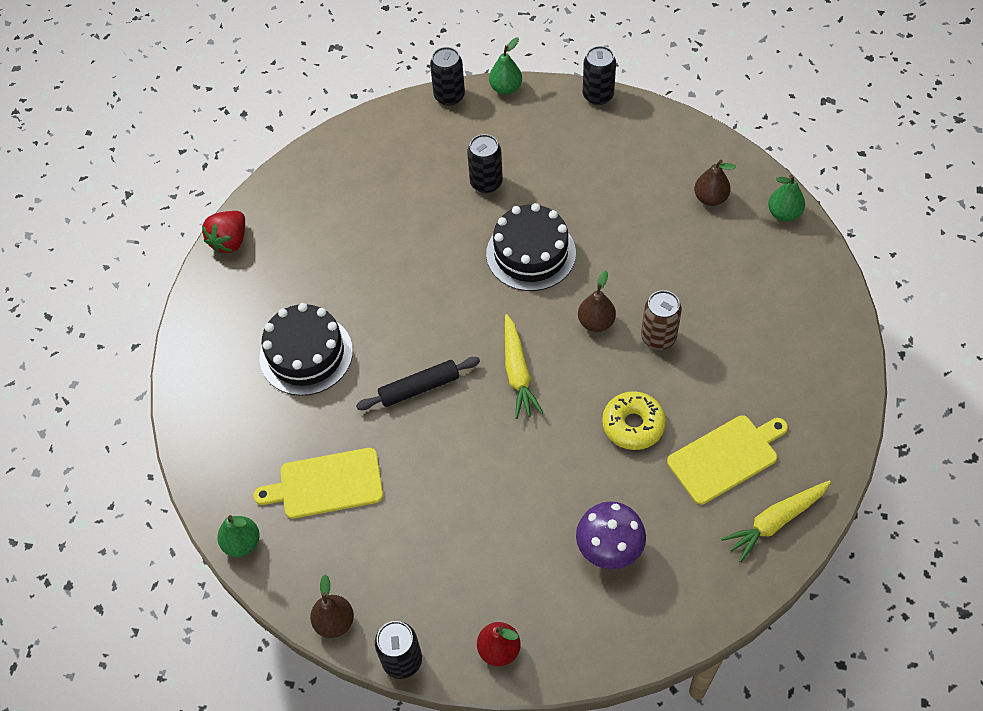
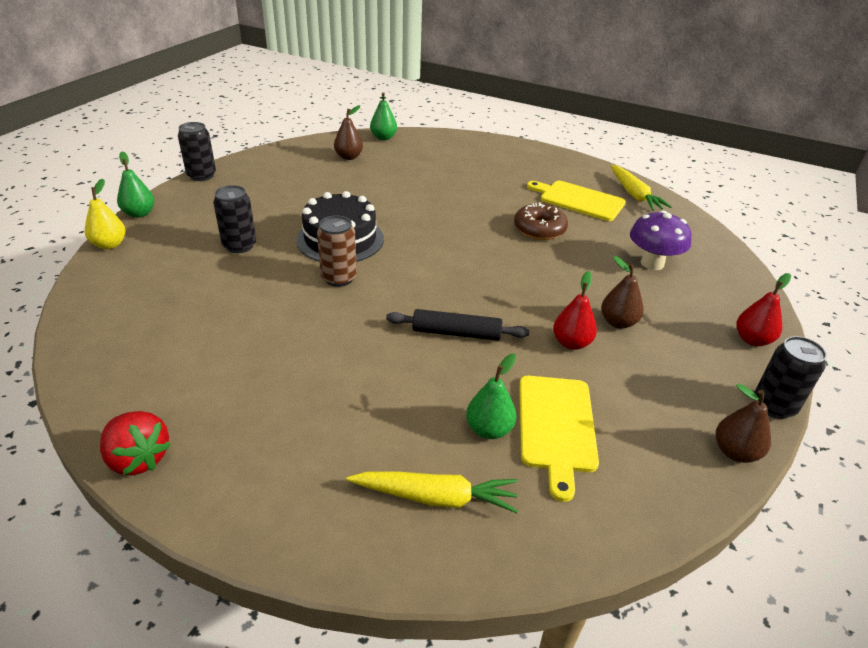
camera: 80 degrees left, 20 degrees down
green pear [217,515,260,557] -> green pear moved to [466,353,516,439]
black cake [259,303,353,396] -> none
black rolling pin [356,357,480,410] -> black rolling pin turned 75 degrees counterclockwise [386,309,530,341]
black can [430,47,465,106] -> yellow pear [85,179,126,249]
yellow carrot [505,314,543,419] -> yellow carrot moved to [346,471,518,513]
brown pear [578,270,616,332] -> brown pear moved to [601,256,644,329]
yellow donut [602,391,666,450] -> brown donut [514,203,568,240]
brown can [641,290,682,350] -> brown can moved to [317,215,357,287]
yellow cutting board [667,415,788,505] -> yellow cutting board turned 45 degrees counterclockwise [527,181,626,221]
none -> red pear [553,271,597,350]

